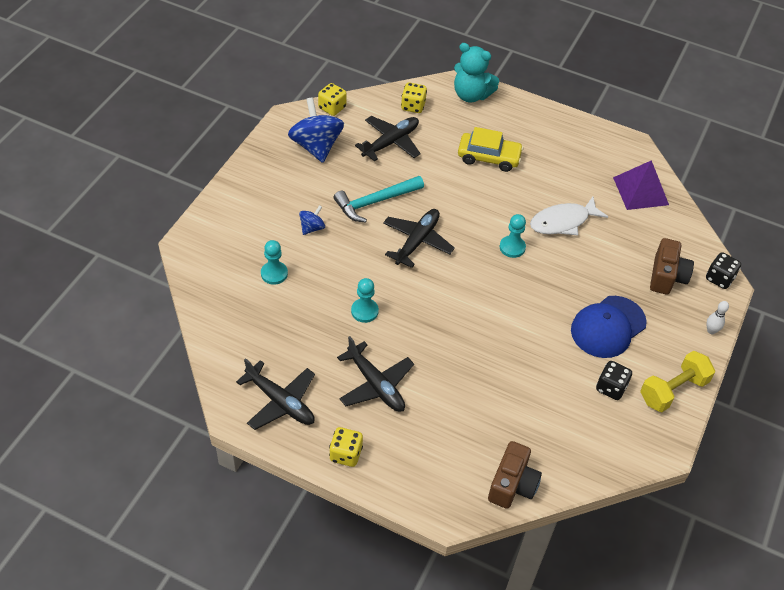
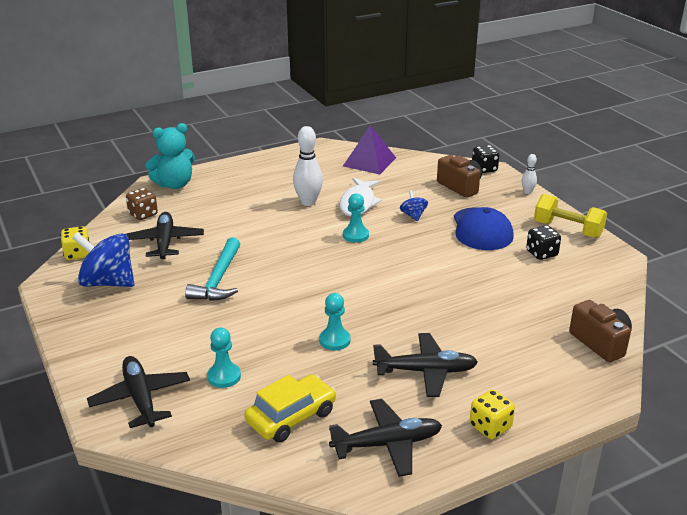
camera: 50 degrees left, 20 degrees down
blue spinning top [299,205,325,235] -> blue spinning top moved to [400,190,428,221]
black plane [383,209,455,268] -> black plane moved to [87,356,190,428]
yellow dice [401,83,427,113] -> brown dice [126,188,158,220]
yellow car [458,127,523,172] -> yellow car moved to [244,374,336,443]
yellow dumbbell [640,351,715,412] -> yellow dumbbell turned 60 degrees counterclockwise [534,194,607,238]
none -> white bowling pin [293,126,323,206]

